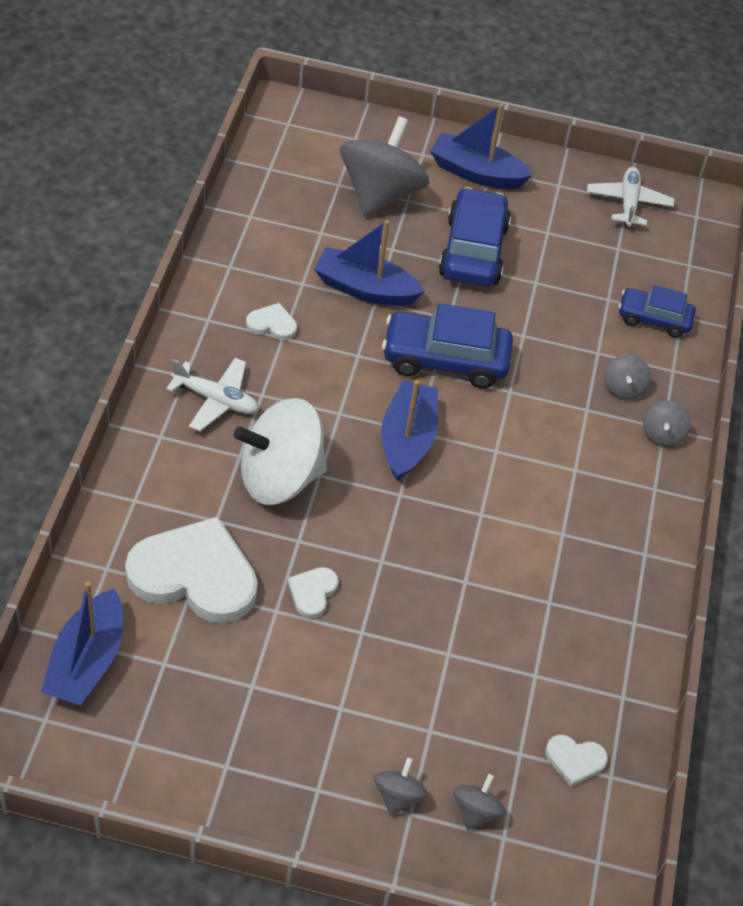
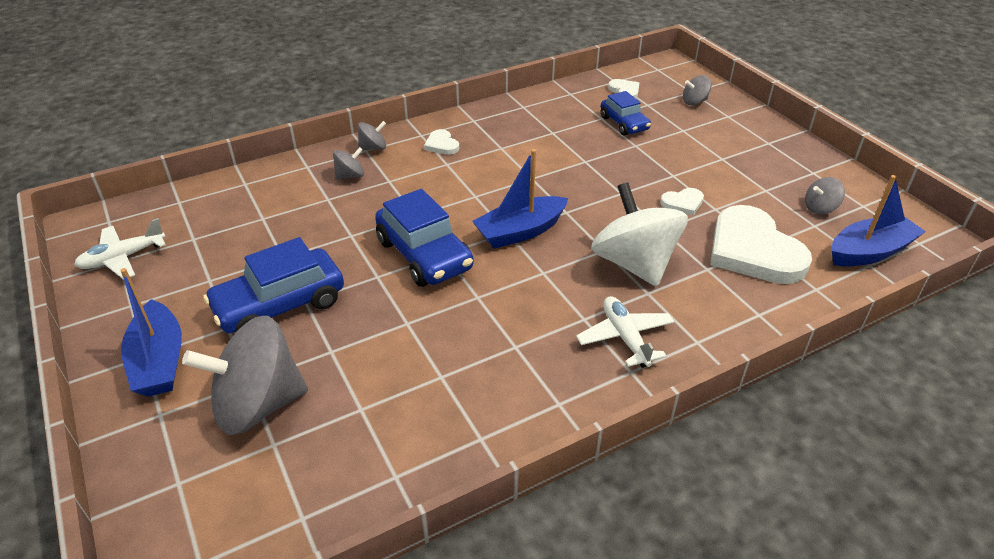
camera: 125 degrees left, 10 degrees down
white spinning top [234,398,327,505] -> white spinning top turned 150 degrees counterclockwise [591,182,688,287]
white heart [246,303,297,340] -> white heart moved to [424,129,459,155]
blue boat [314,220,425,306] -> none
grey spinning top [374,757,428,816] -> grey spinning top moved to [805,177,845,215]
blue car [618,285,696,338] -> blue car moved to [601,91,651,136]

